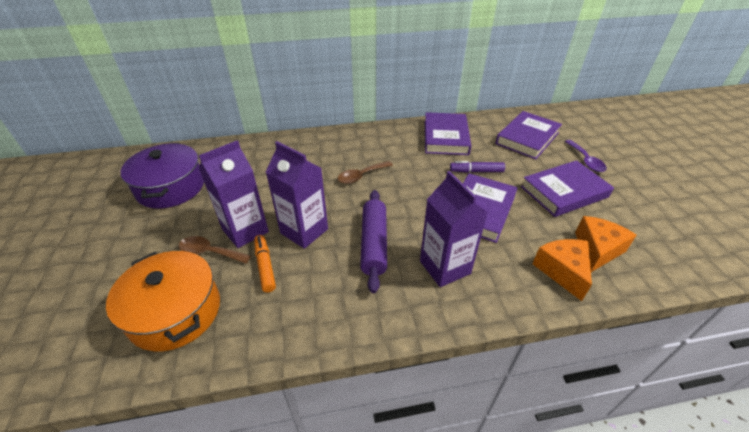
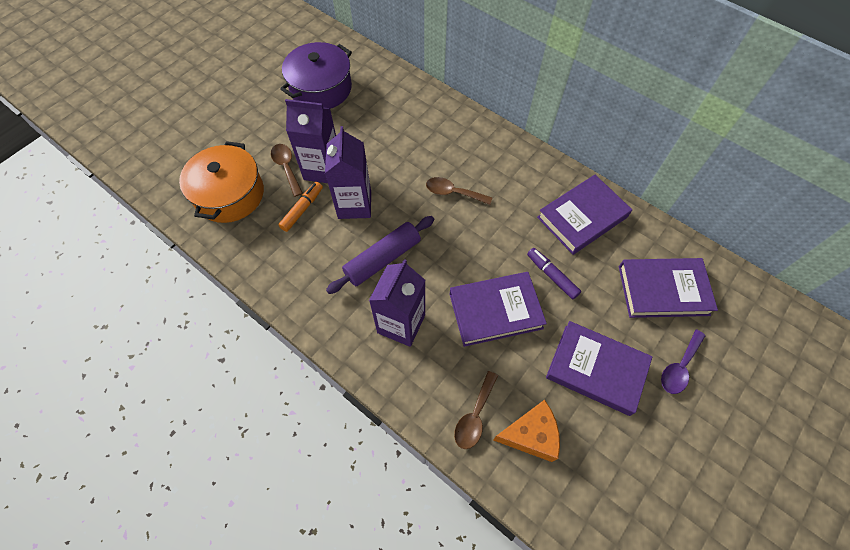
camera: 50 degrees right, 20 degrees up
orange cheese [532,239,592,301] -> brown spoon [454,371,498,449]

